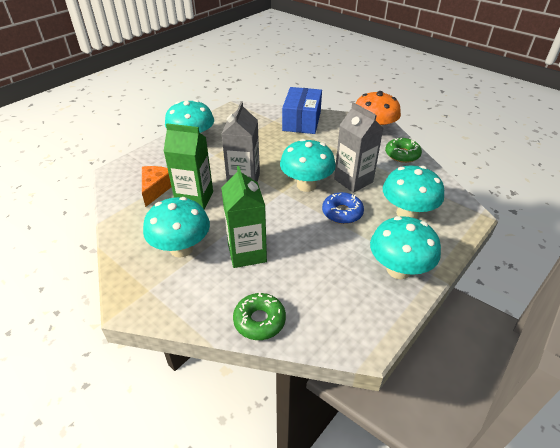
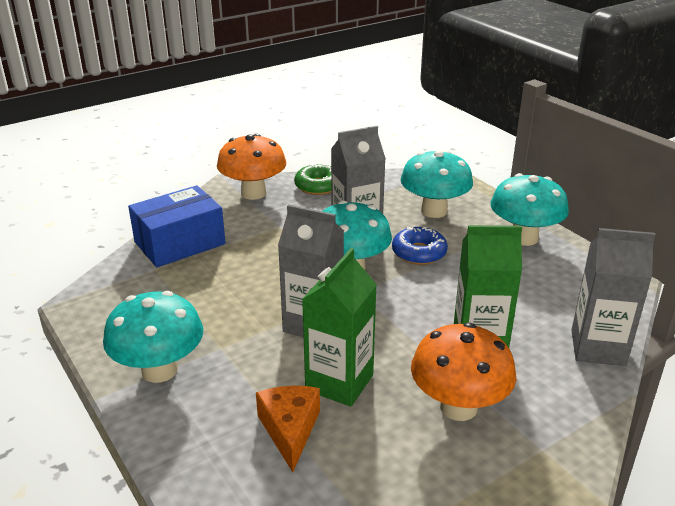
camera: 75 degrees left, 10 degrees down
orange cheese [142,166,171,207] -> orange cheese turned 60 degrees clockwise [256,386,320,472]
turquoise mushroom [143,197,210,257] -> orange mushroom [411,323,516,421]
green donut [233,292,286,340] -> grey carton [571,228,656,366]
blue box [282,87,322,134] -> blue box turned 60 degrees counterclockwise [128,185,225,267]

